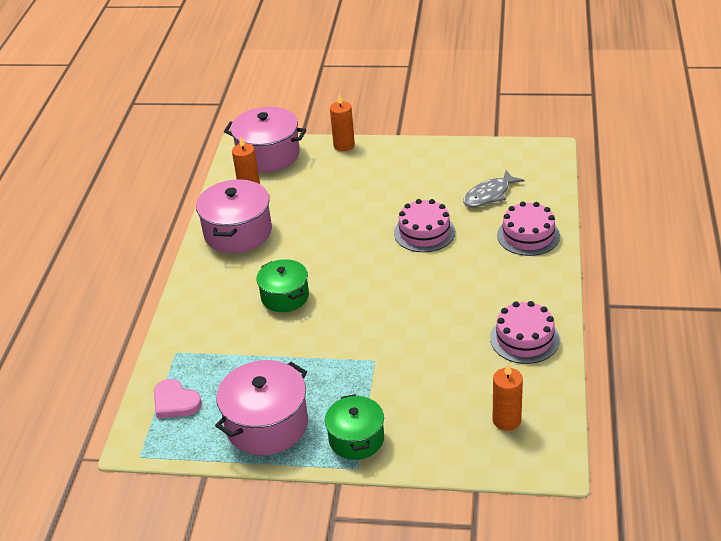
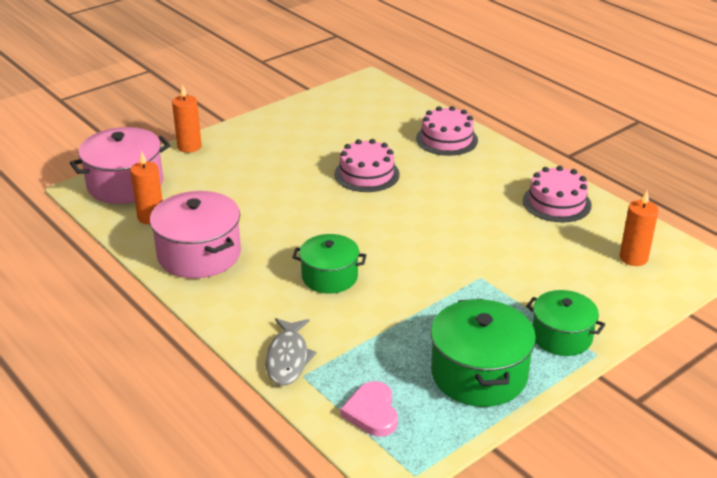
camera: 50 degrees left, 5 degrees down
pink heart [154,379,202,419] -> pink heart turned 90 degrees clockwise [340,381,398,437]
pink pot [215,360,308,455] -> green pot [431,299,536,407]
grey fish [463,170,525,207] -> grey fish moved to [266,318,317,386]

